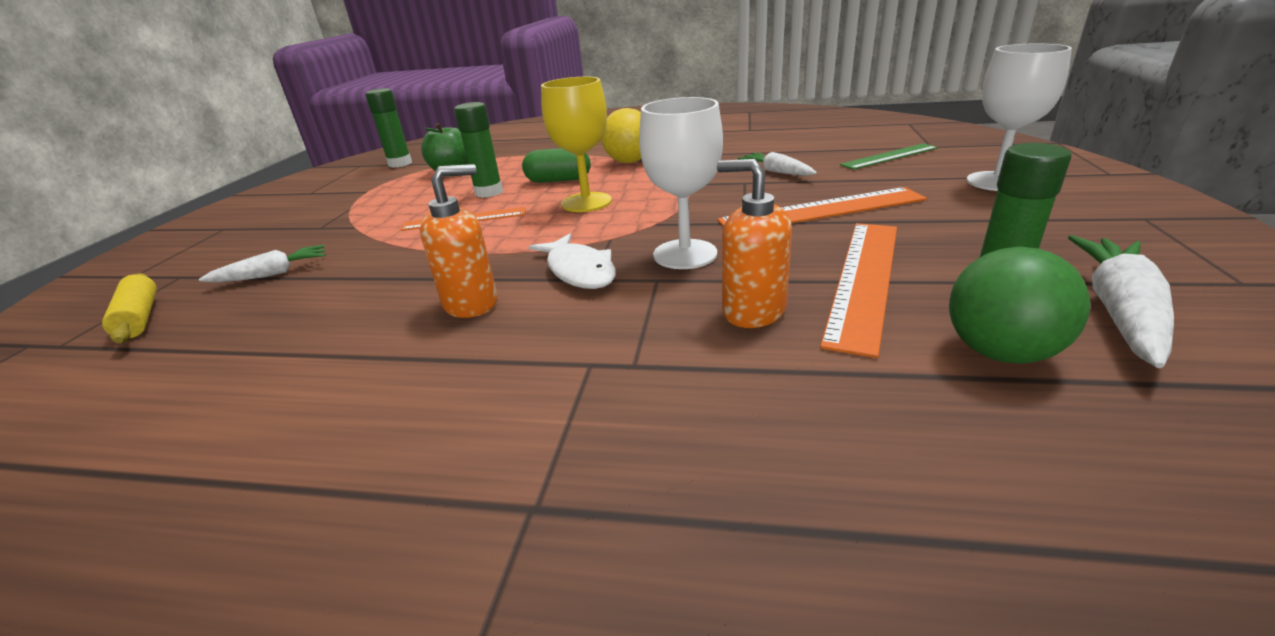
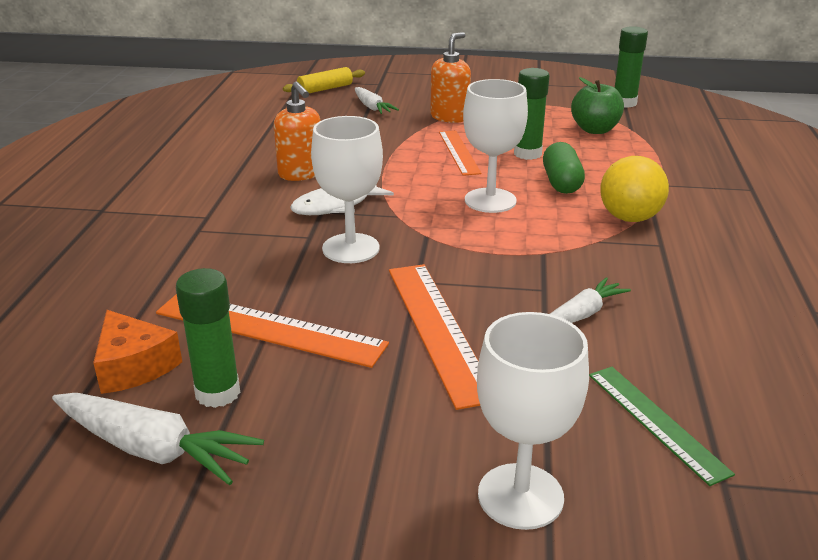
camera: 85 degrees right, 0 degrees up
yellow goblet [541,77,612,212] -> white goblet [463,79,528,213]
orange soap dispenser [717,159,792,328] -> orange soap dispenser moved to [430,32,471,123]
green ball [949,246,1090,364] -> orange cheese [93,310,182,394]

